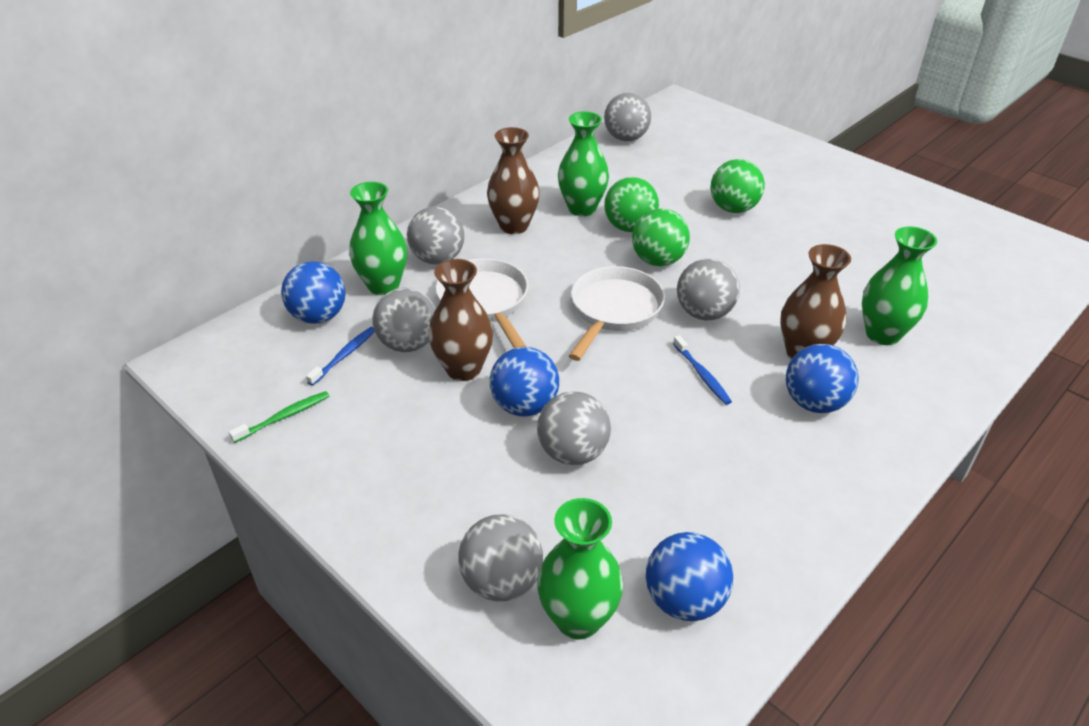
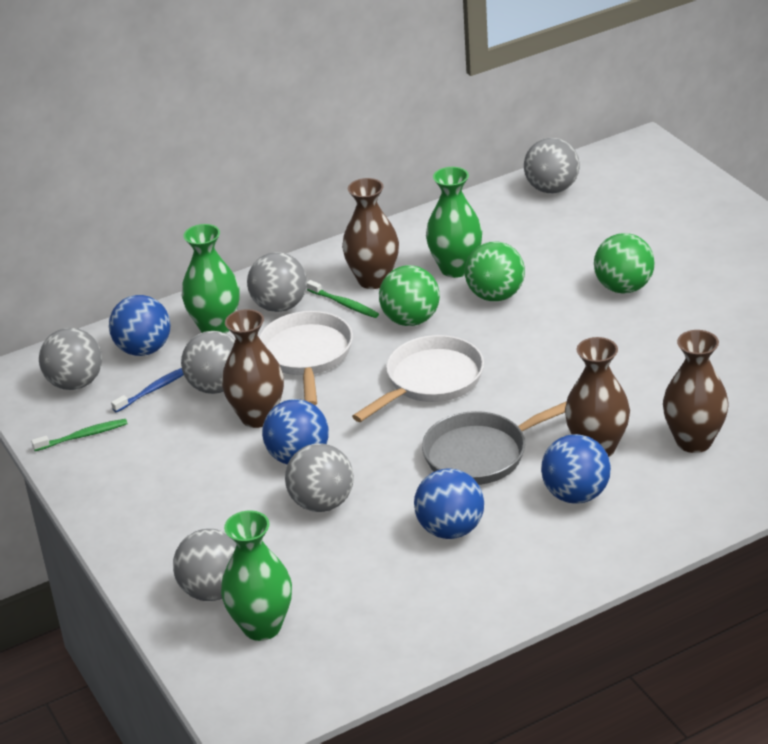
camera: 20 degrees right, 5 degrees down
green ball [632,208,690,266] -> green ball moved to [379,265,440,326]
blue ball [646,532,733,621] -> blue ball moved to [414,468,484,539]
blue toothbrush [673,335,732,405] -> grey pan [422,401,567,485]
grey ball [677,258,740,320] -> grey ball moved to [39,328,102,390]
green vase [862,226,937,345] -> brown vase [663,330,729,453]
none -> green toothbrush [307,280,379,318]

